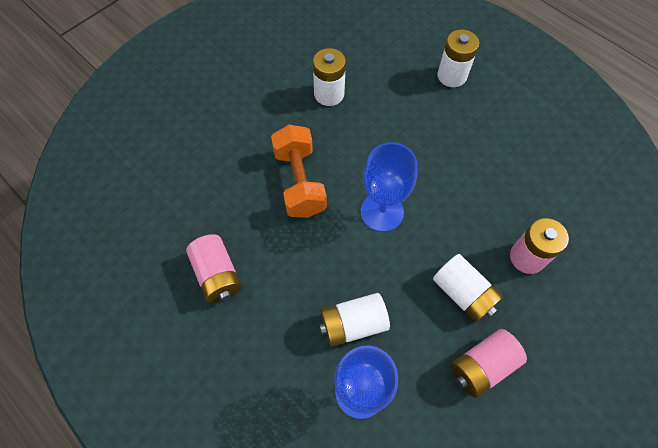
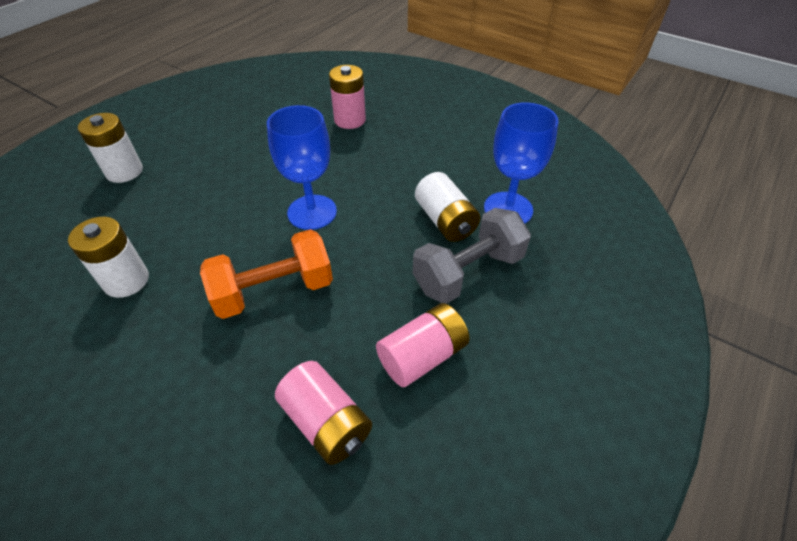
camera: 100 degrees left, 15 degrees down
white battery [433,254,503,322] -> none
pink battery [451,329,527,398] -> pink battery moved to [275,361,372,465]
none -> grey dumbbell [413,208,531,304]

